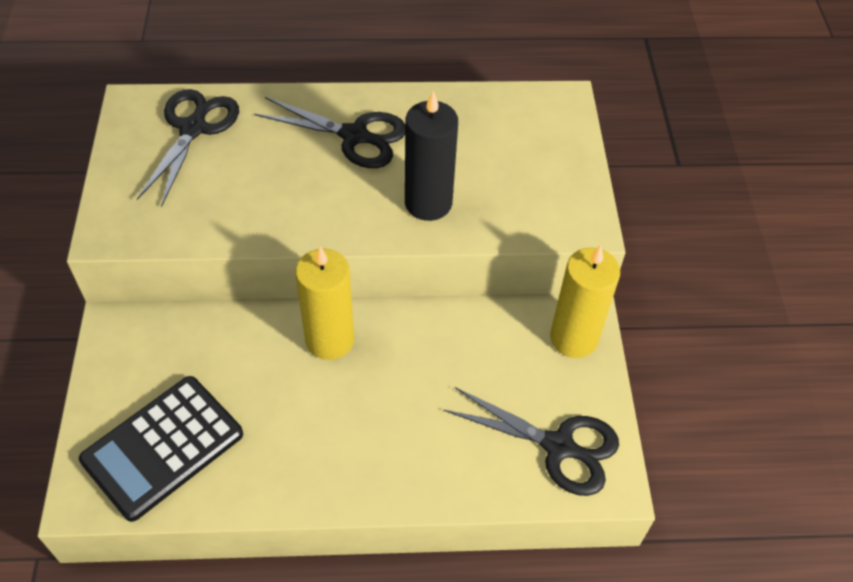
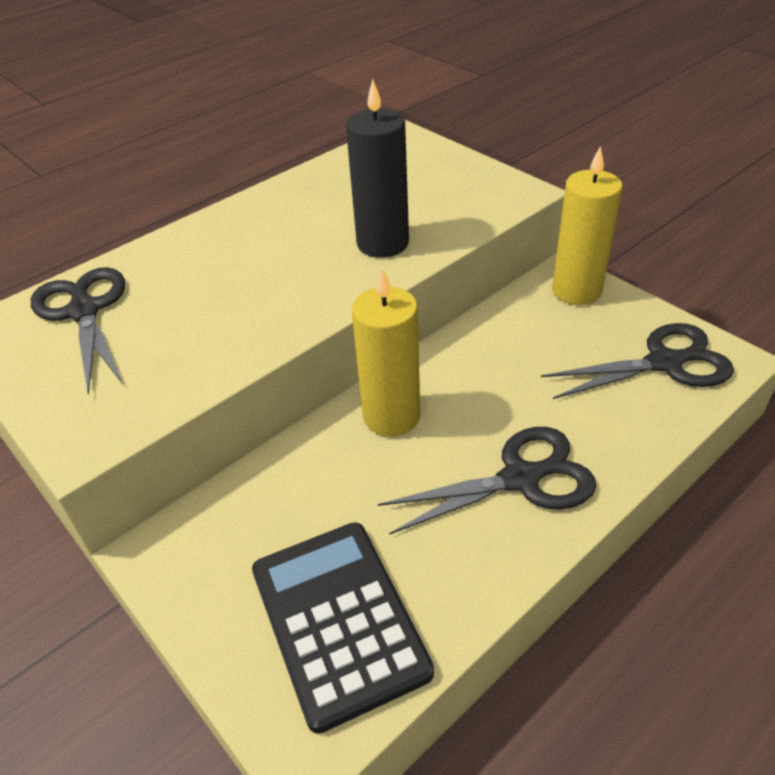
camera: 35 degrees left, 10 degrees down
black calculator [79,376,243,522] -> black calculator turned 150 degrees clockwise [252,522,434,734]
black scissors [255,97,405,168] -> black scissors moved to [378,427,596,535]

